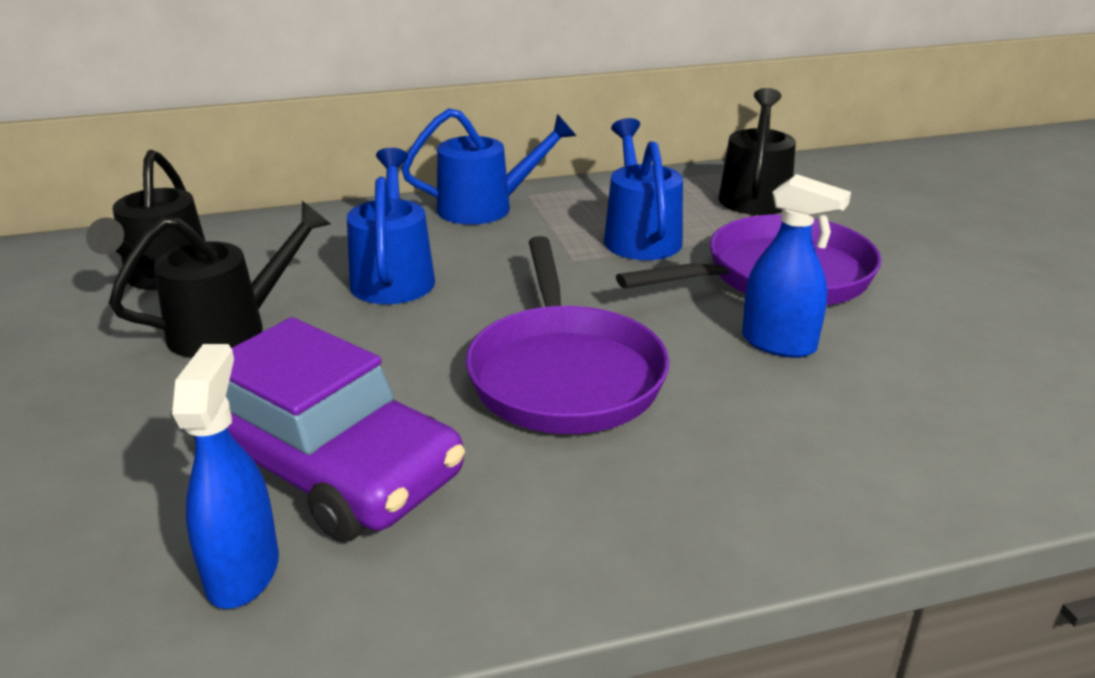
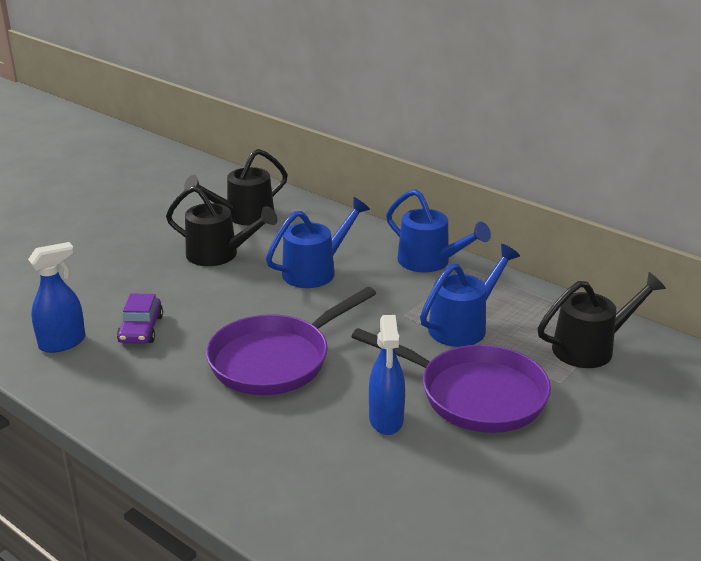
camera: 55 degrees right, 0 degrees up
purple car [193,317,465,542] -> purple car [117,294,163,344], size x0.48

